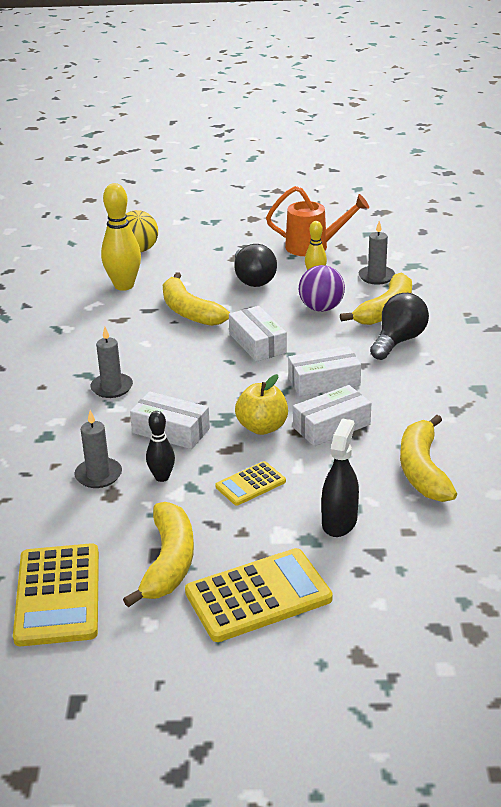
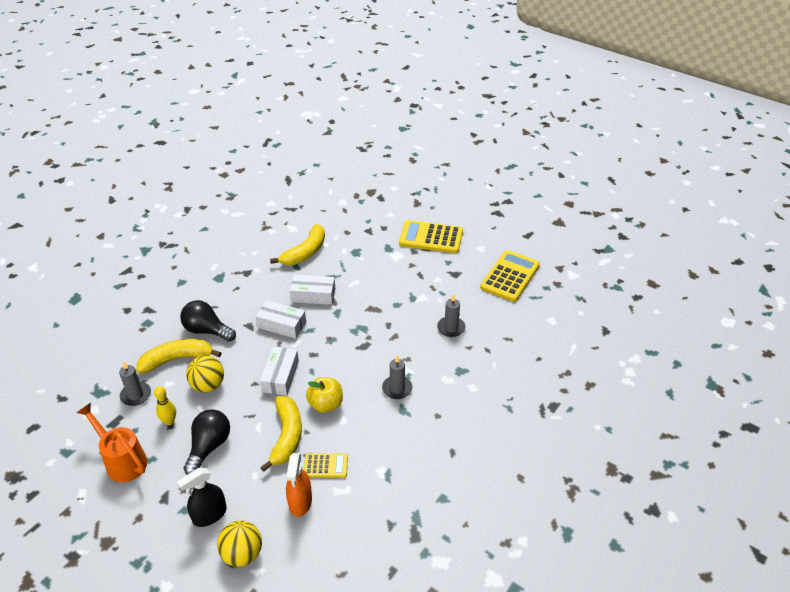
camera: 145 degrees left, 10 degrees up
yellow bowling pin [101,183,141,291] -> orange spray bottle [286,453,312,517]
yellow banana [123,502,194,607] -> none
white box [130,391,210,449] -> none
black bowling pin [146,411,175,482] -> none
yellow calculator [215,461,286,506] -> yellow calculator moved to [304,453,348,478]
yellow apple [235,374,288,435] -> yellow apple moved to [306,377,343,413]
purple ball [299,265,345,312] -> yellow ball [186,355,224,392]
black spray bottle [321,419,359,537] -> black spray bottle moved to [177,468,227,527]
black light bulb [370,293,429,360] -> black light bulb turned 45 degrees clockwise [180,300,236,342]

